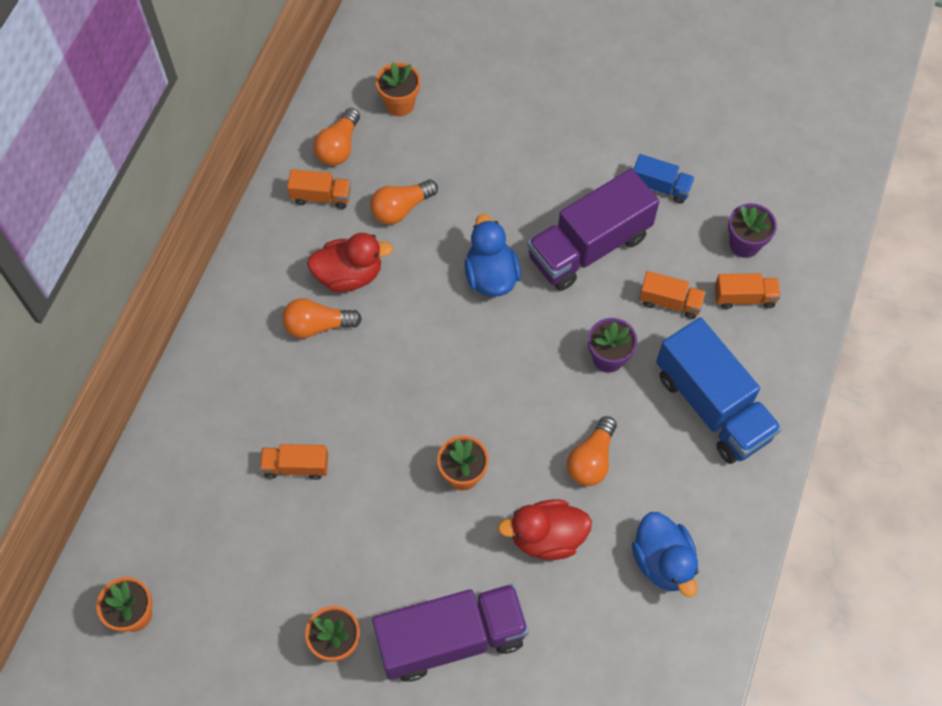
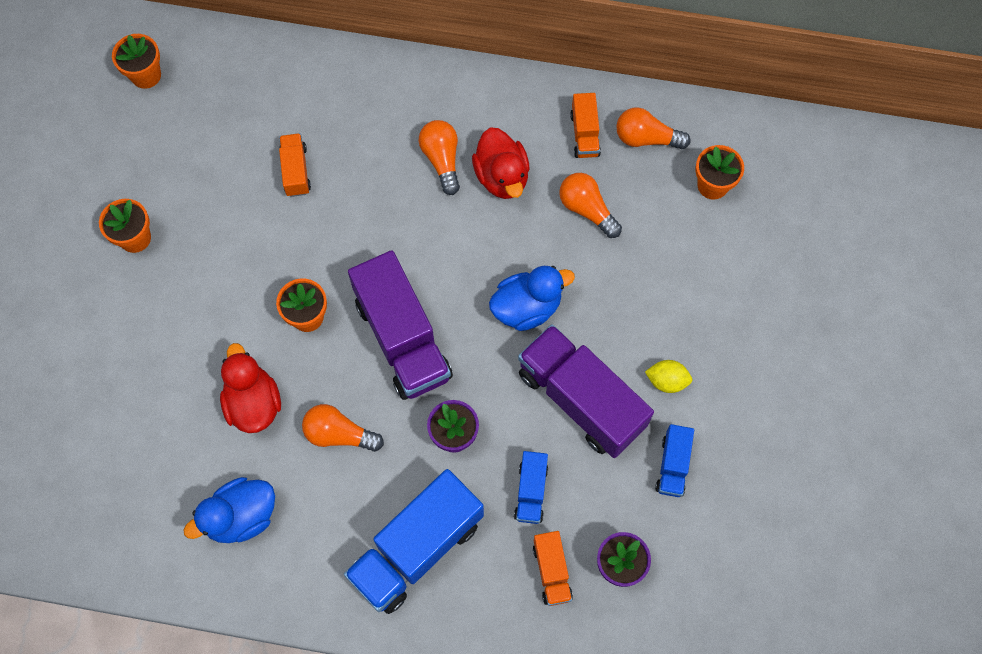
camera: 80 degrees right, 5 degrees up
purple truck [372,584,529,682] -> purple truck moved to [348,250,453,400]
orange truck [639,271,706,319] -> blue truck [514,451,548,524]
none -> yellow lemon [645,360,693,393]

